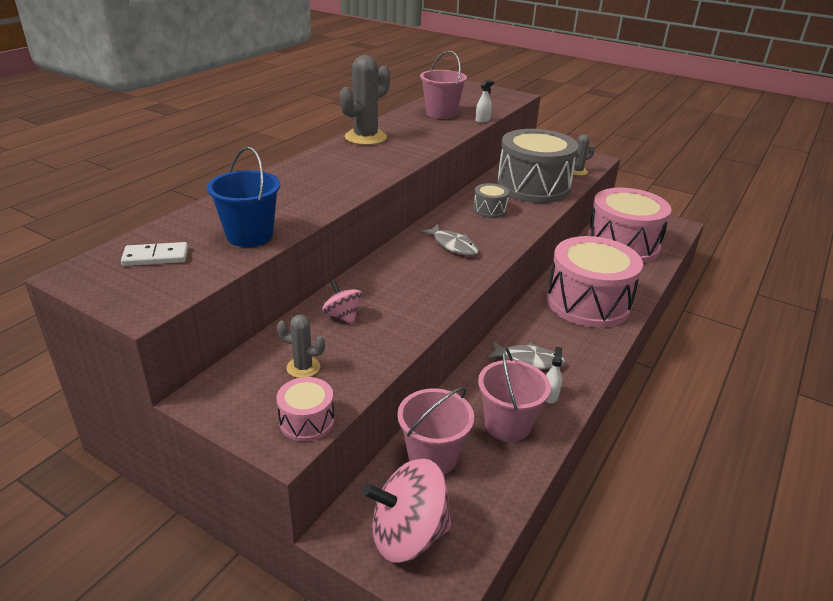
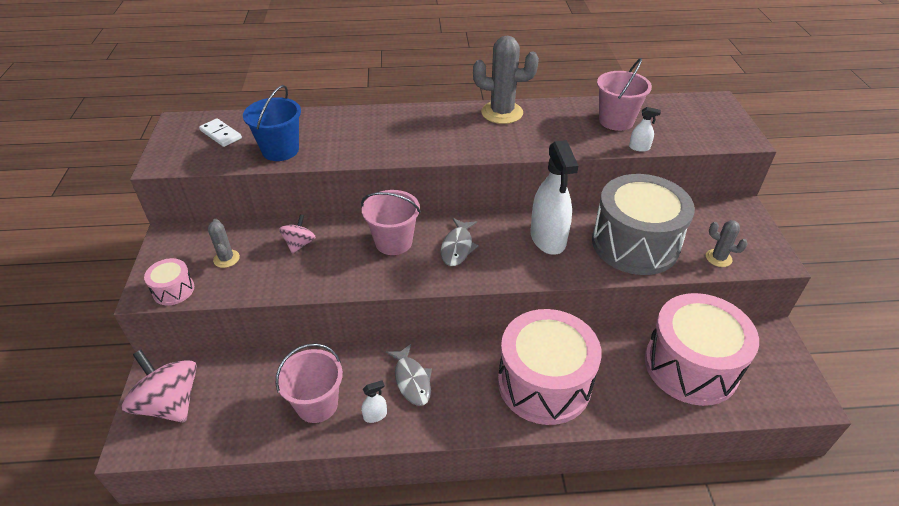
camera: 55 degrees right, 10 degrees up
pink bucket [397,387,474,475] -> pink bucket moved to [361,190,421,255]
grey drum [473,183,509,218] -> white spray bottle [530,140,578,255]

